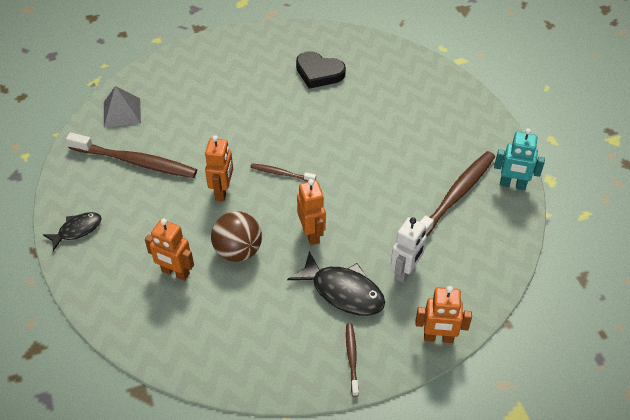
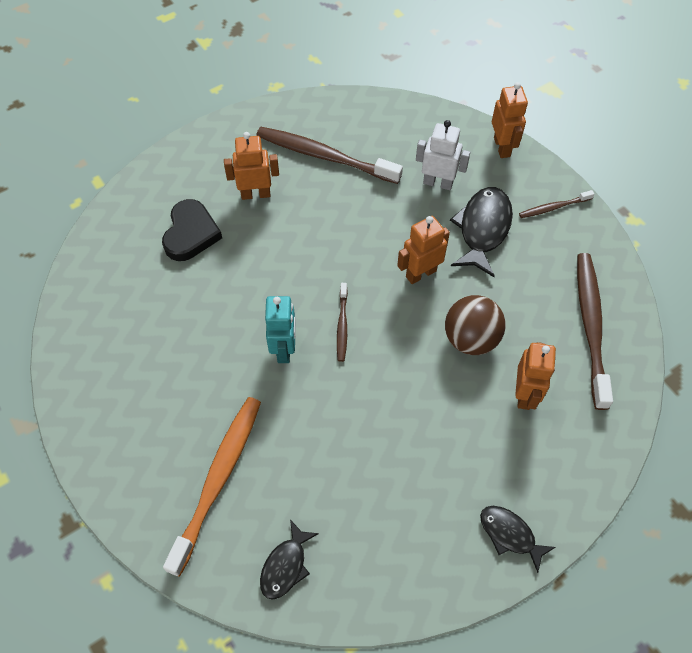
camera: 105 degrees left, 10 degrees up
brown toothbrush [66,133,197,178] -> brown toothbrush moved to [577,253,613,410]
grey pyramid [104,86,141,128] -> black fish [260,520,319,600]
orange robot [205,135,233,202] -> orange robot moved to [224,132,279,200]
black heart [296,51,346,89] -> black heart moved to [162,199,222,261]
turquoise robot [494,128,545,190] -> turquoise robot moved to [265,296,296,363]
none -> orange toothbrush [163,397,261,577]

